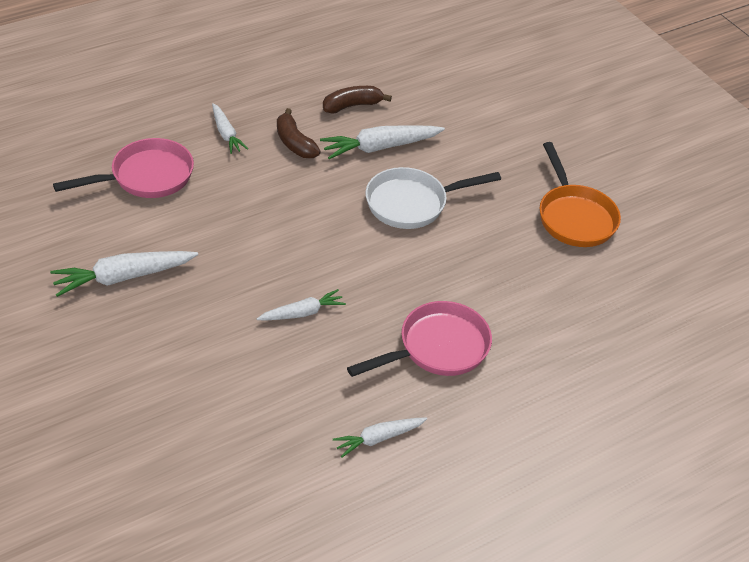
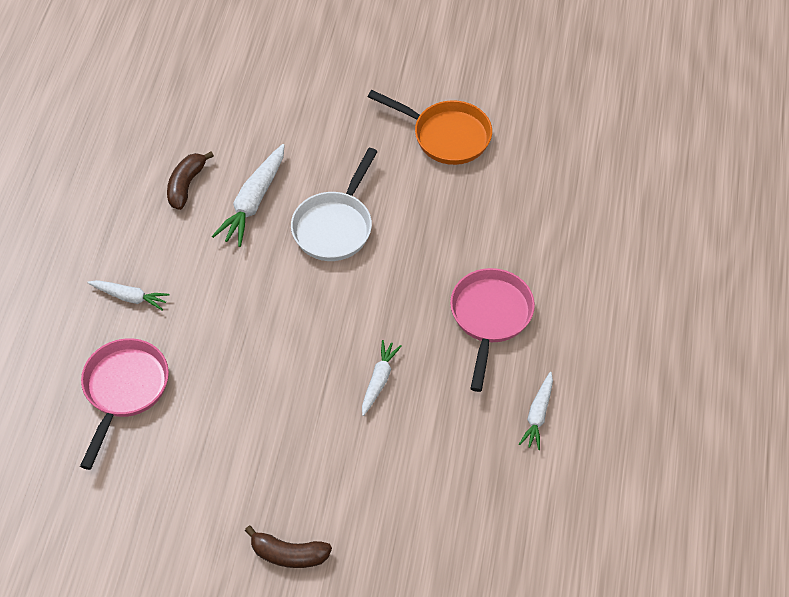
camera: 45 degrees left, 10 degrees up
white carrot [50,251,198,297] -> none
brown banana [277,108,321,158] -> brown banana moved to [245,526,332,568]

